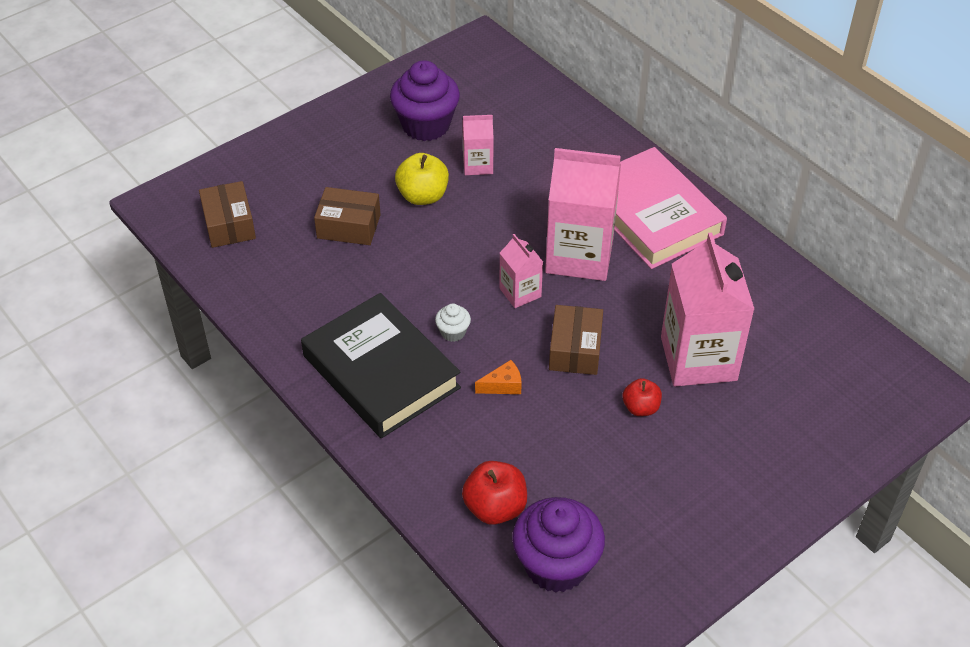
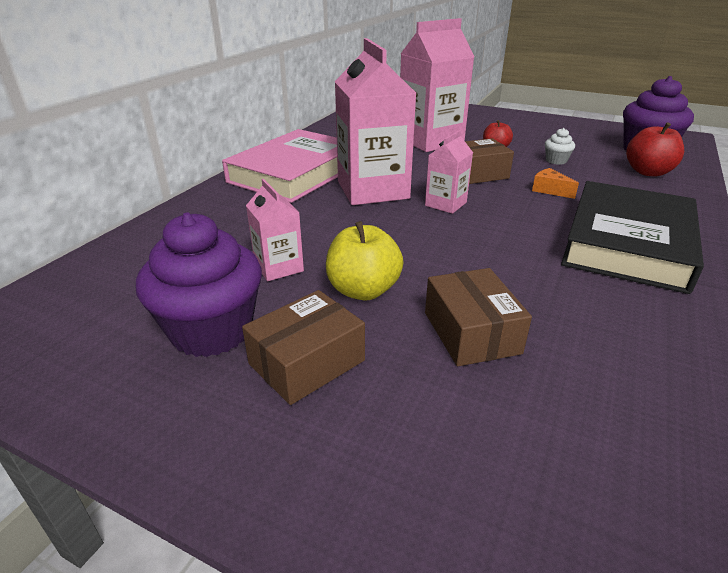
camera: 115 degrees left, 15 degrees down
brown box [199,181,256,248] -> brown box moved to [242,290,365,405]
white cupcake [435,304,471,342] -> white cupcake moved to [545,128,575,165]

